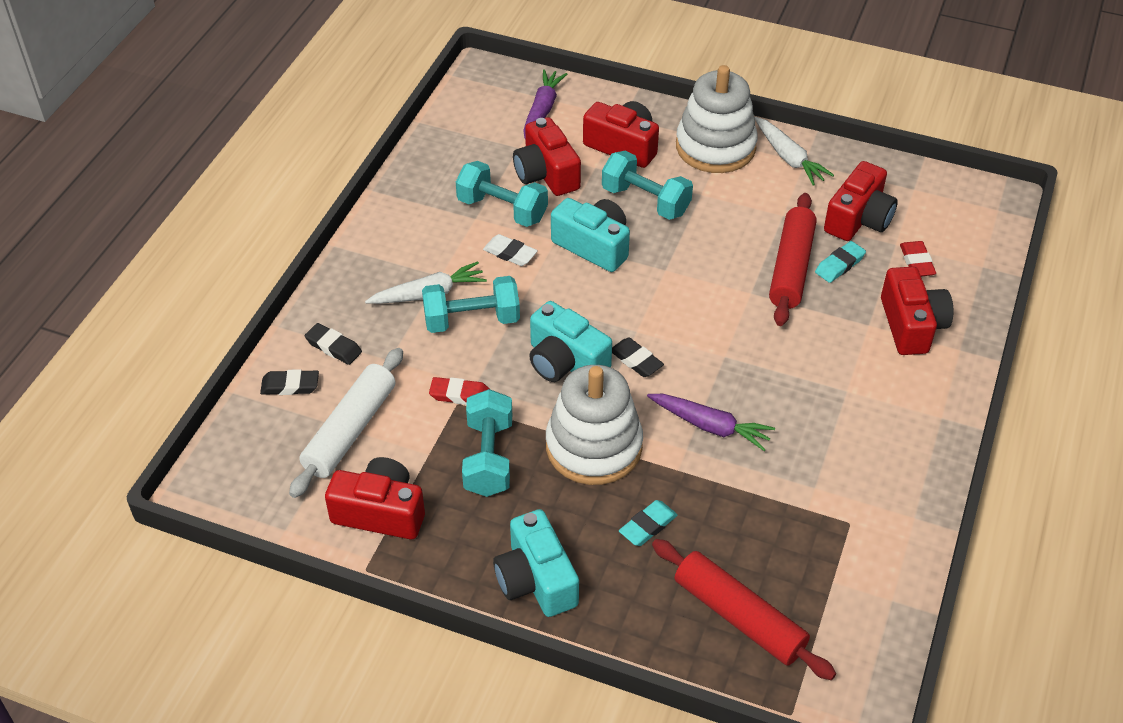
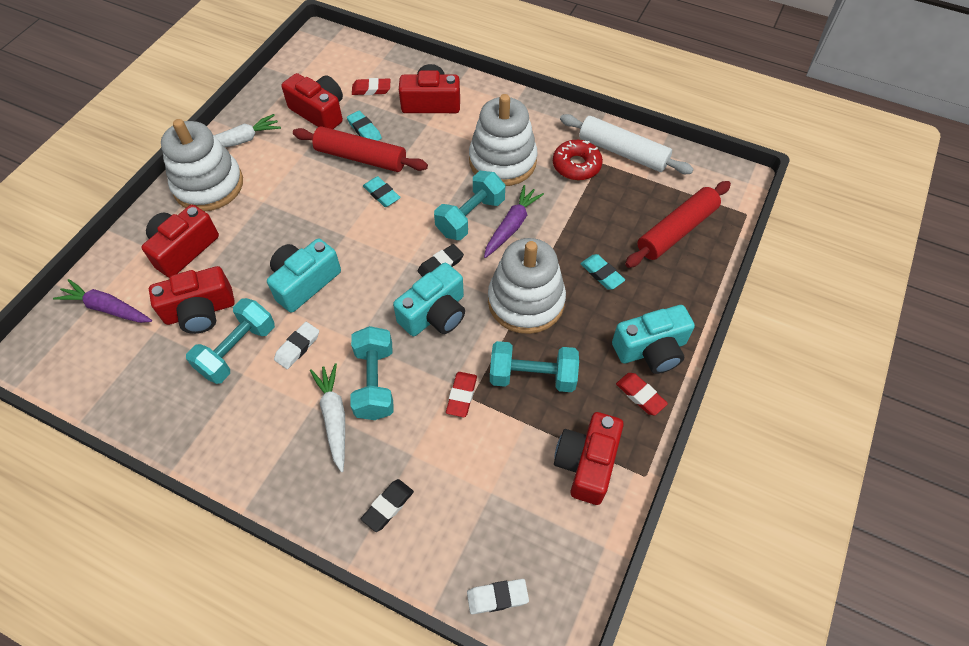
camera: 85 degrees left, 10 degrees up
black eraser [260,369,319,395] -> none
white rolling pin [289,348,403,498] -> white rolling pin moved to [560,114,694,174]
turquoise dumbbell [602,151,693,220] -> turquoise dumbbell moved to [434,171,505,240]
none -> turquoise eraser [363,176,401,207]
none -> white eraser [467,579,529,614]
none -> white stacking toy [469,94,537,186]
none -> red donut [553,140,603,180]
none -> red eraser [616,373,668,415]

